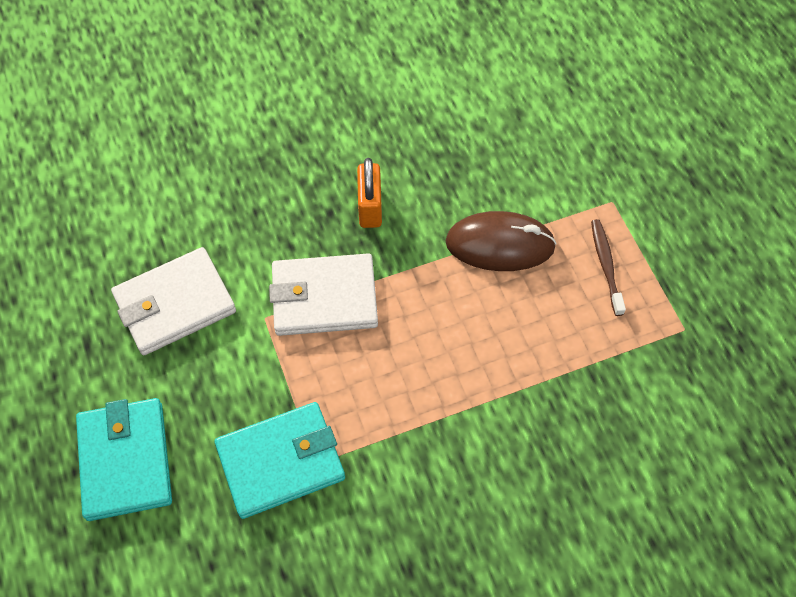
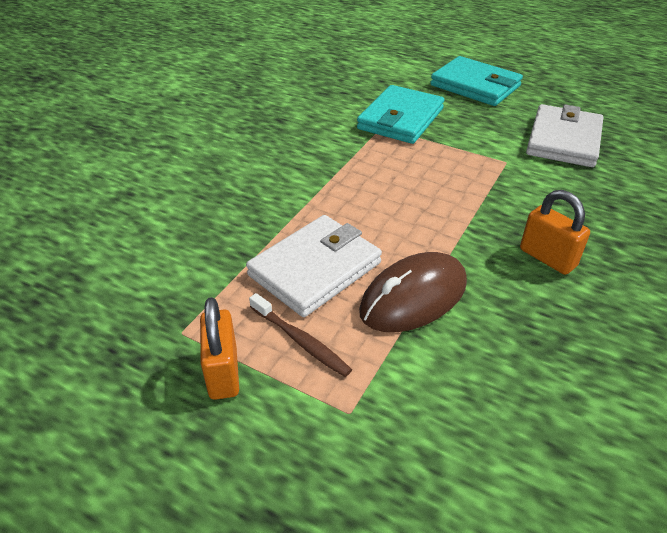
camera: 140 degrees right, 20 degrees down
white wallet [269,253,378,336] -> white wallet moved to [246,215,382,317]
none -> orange padlock [200,297,239,400]

